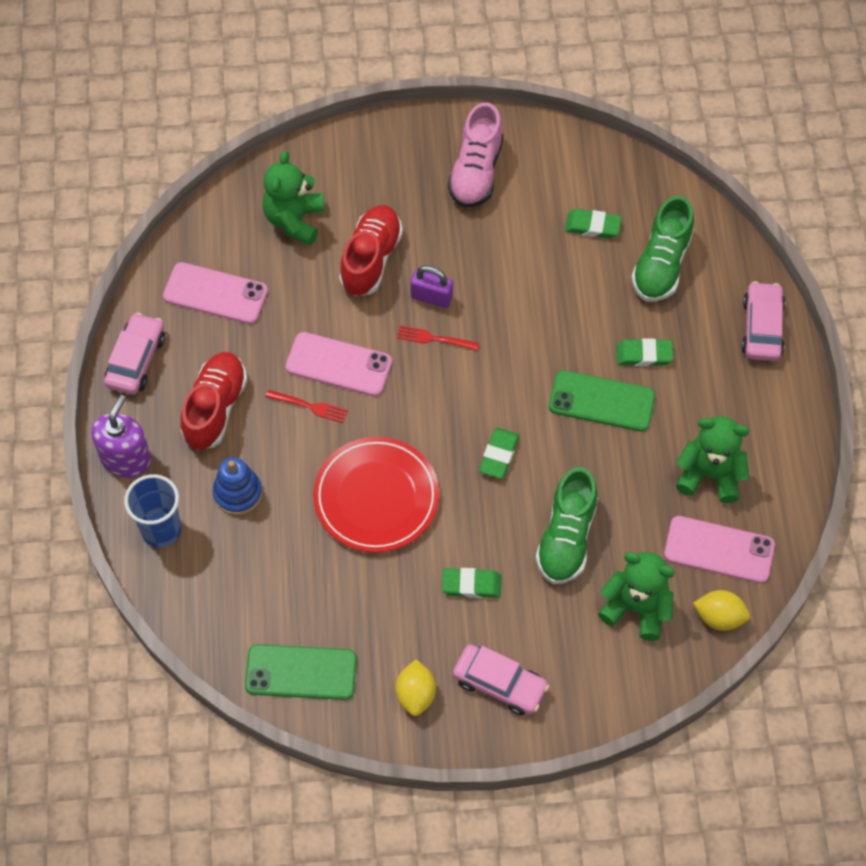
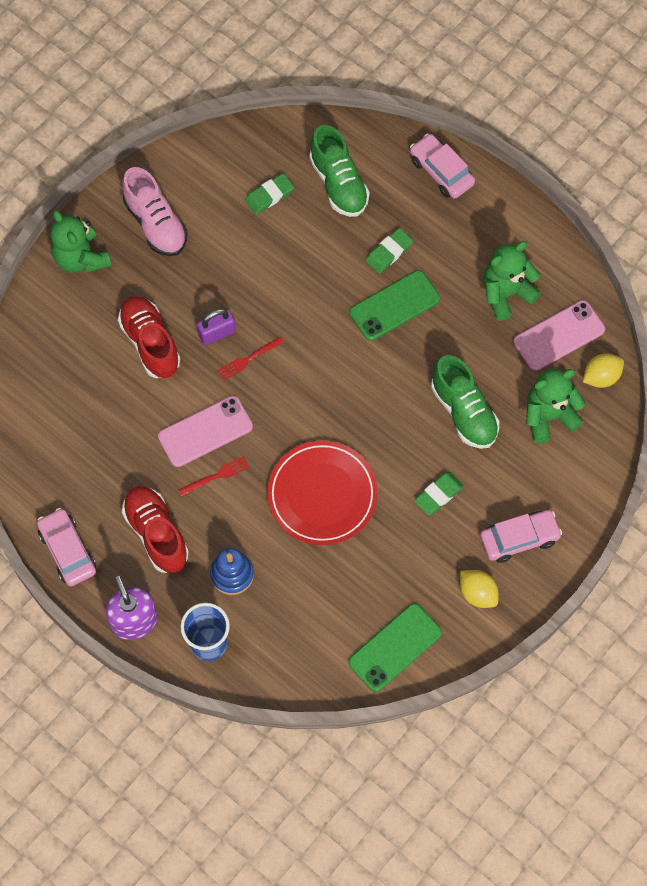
camera: 45 degrees left, 5 degrees up
pink phone [163,262,268,324] -> none
green teddy bear [263,151,324,245] -> green teddy bear moved to [50,210,111,273]
green eraser [479,428,519,479] -> none

